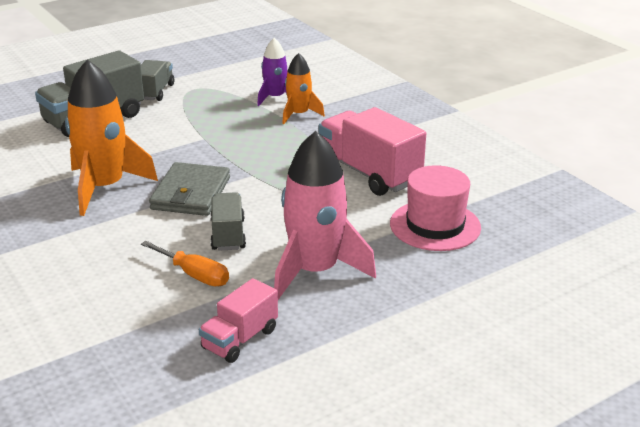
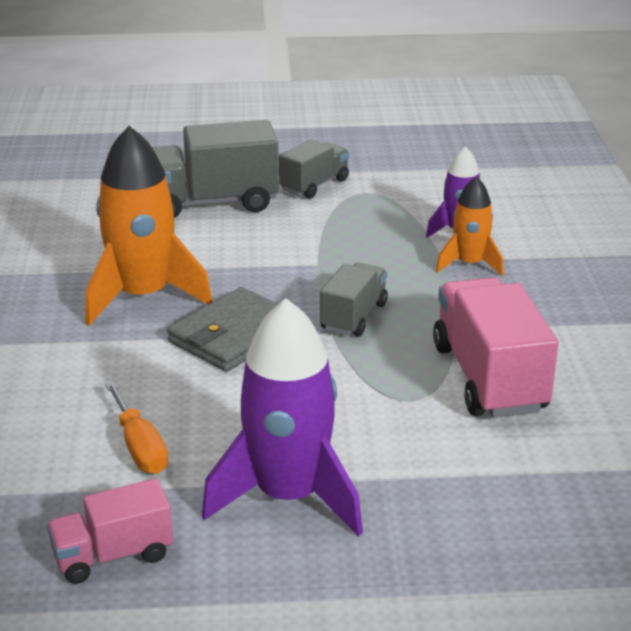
camera: 30 degrees right, 0 degrees up
grey truck [210,192,246,251] -> grey truck moved to [320,263,388,336]
pink rocket [274,131,376,300] -> purple rocket [202,298,363,536]
pink hat [390,165,481,251] -> none

